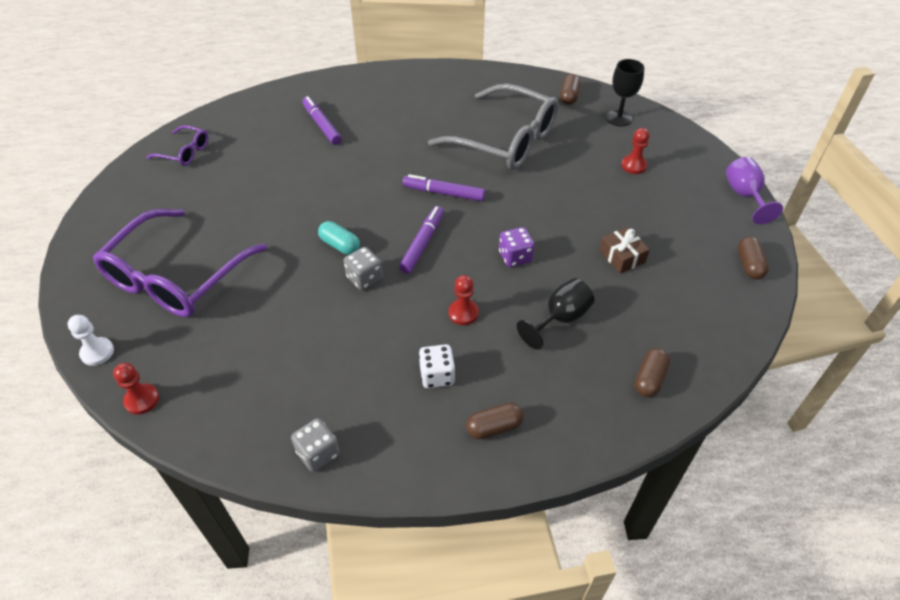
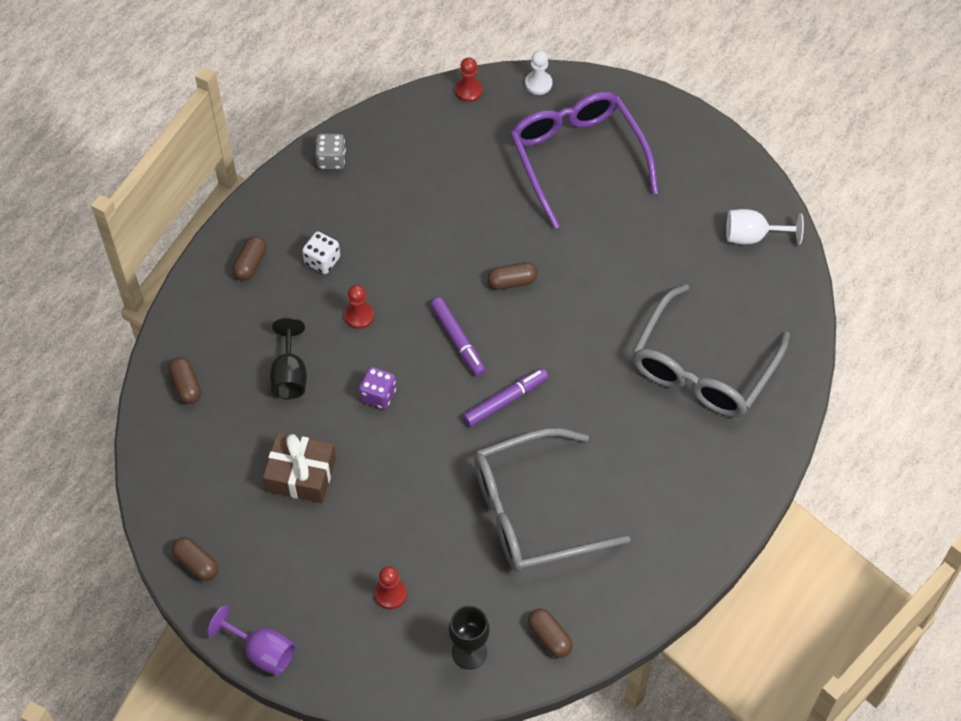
camera: 130 degrees right, 10 degrees up
purple glasses [146,125,208,166] -> white goblet [726,209,804,245]
purple marker [302,96,342,145] -> grey glasses [632,284,790,417]
turquoise capsule [318,221,360,255] -> brown capsule [487,262,538,290]
grey dice [344,247,382,290] -> none
brown gift [599,227,650,273] -> brown gift [263,432,336,503], size x1.50

